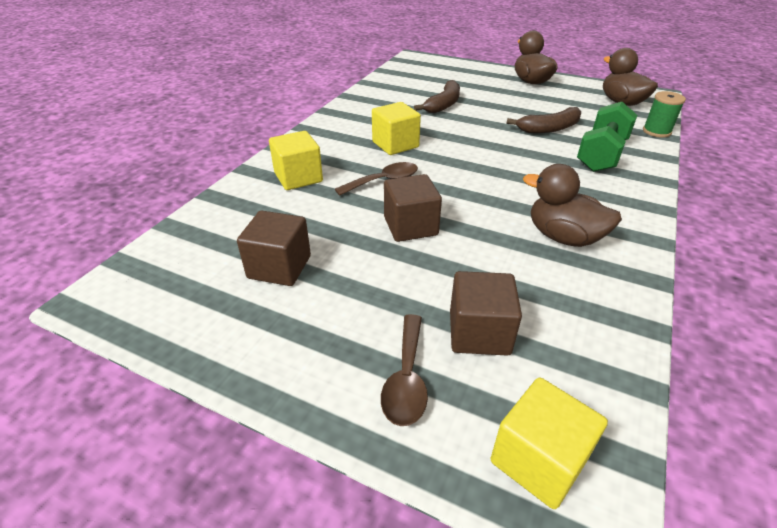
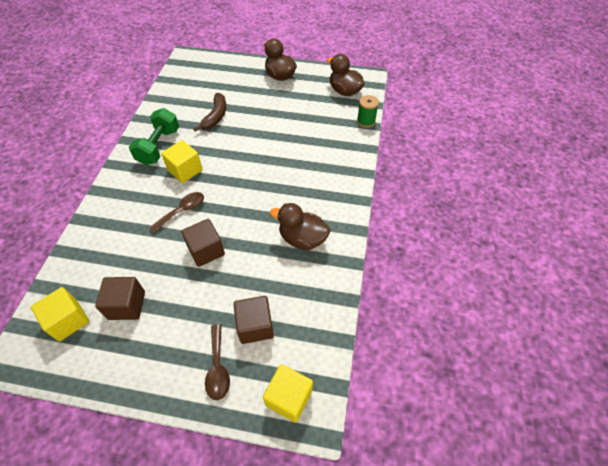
camera: 15 degrees left, 15 degrees up
yellow cube [269,131,323,190] -> yellow cube moved to [31,287,89,341]
brown banana [507,107,581,133] -> none
green dumbbell [577,102,637,172] -> green dumbbell moved to [129,108,179,165]

